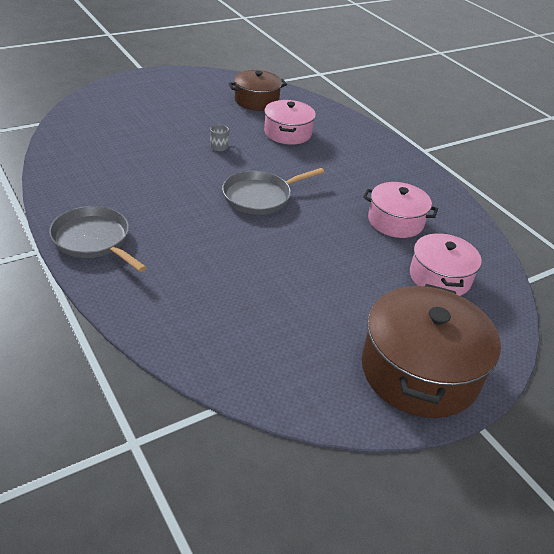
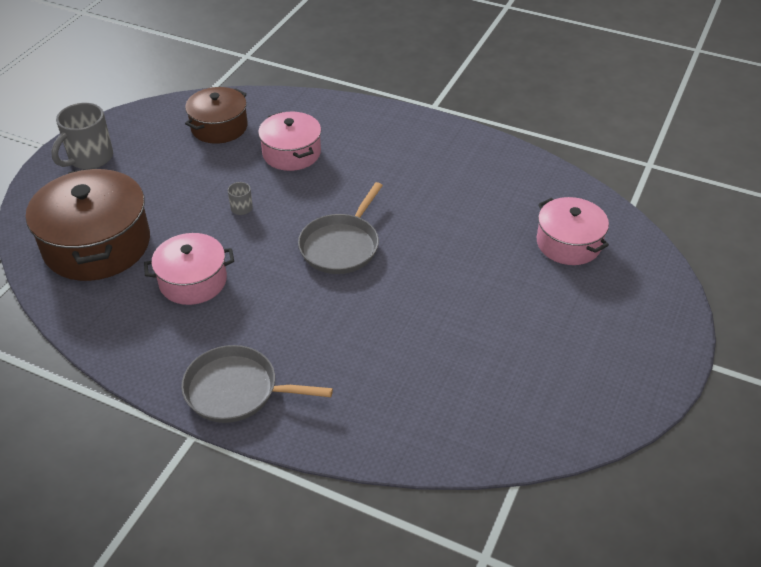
camera: 30 degrees left, 5 degrees up
brown pot [362,284,501,418] -> brown pot moved to [26,167,150,281]
pink pot [363,182,438,238] -> pink pot moved to [144,233,234,305]
none -> grey mug [51,103,113,169]

